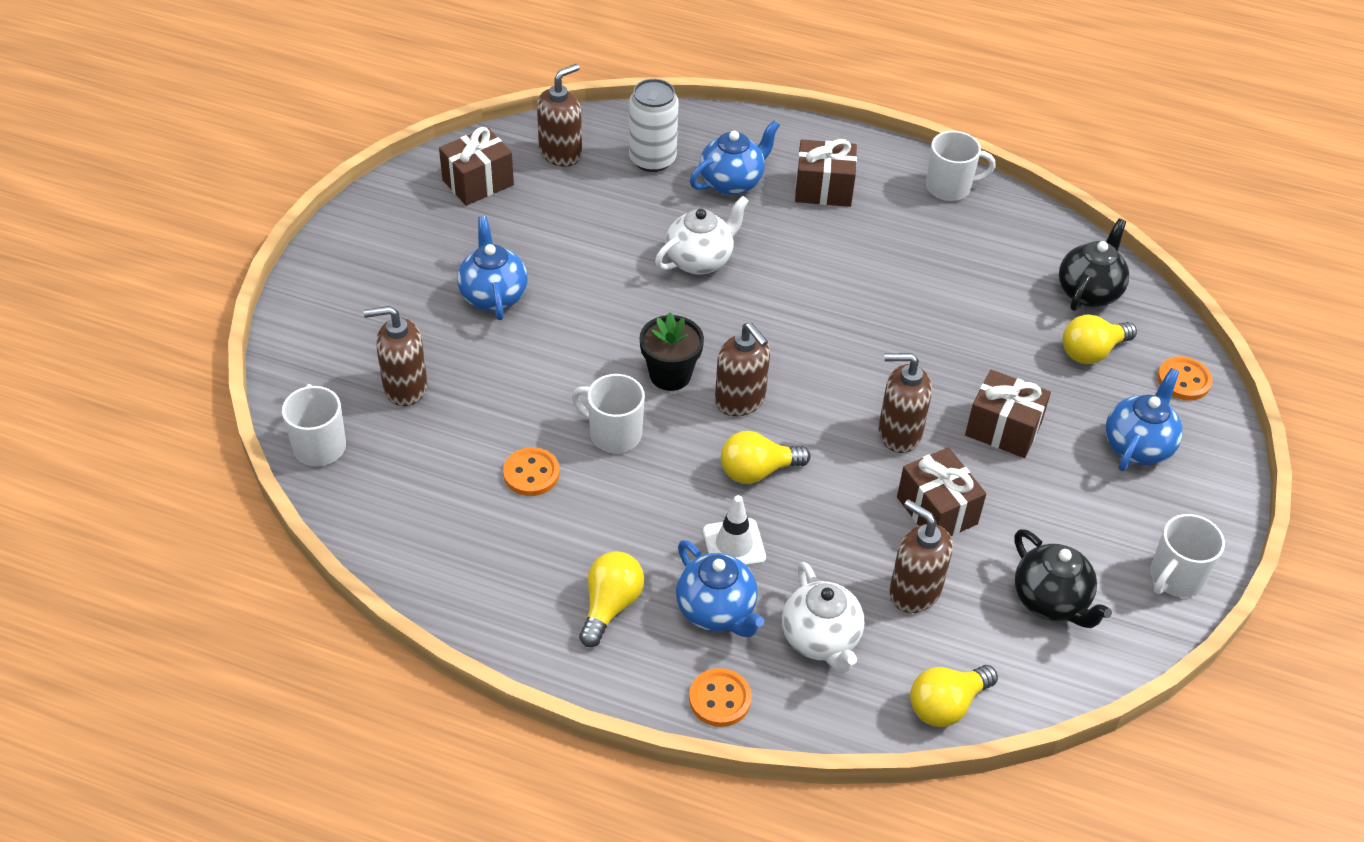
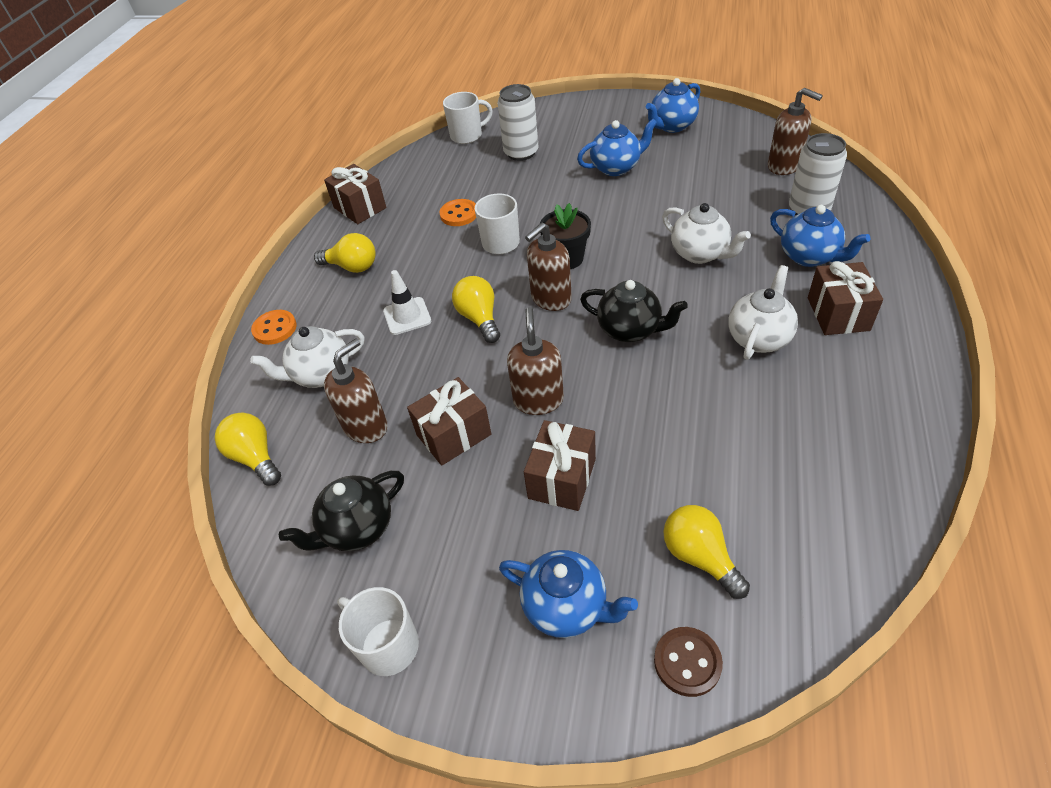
camera: 90 degrees right, 0 degrees up
brown soap dispenser [364,306,427,406] -> white can [498,84,538,161]
brown gift [439,127,514,206] -> brown gift moved to [324,164,386,224]
blue teapot [676,540,764,638] -> blue teapot moved to [646,78,700,133]
white mug [926,131,996,201] -> none
black teapot [1059,218,1129,311] -> black teapot moved to [580,280,688,342]
orange button [1157,356,1212,401] -> brown button [654,627,723,697]
none -> white teapot [728,265,798,360]

